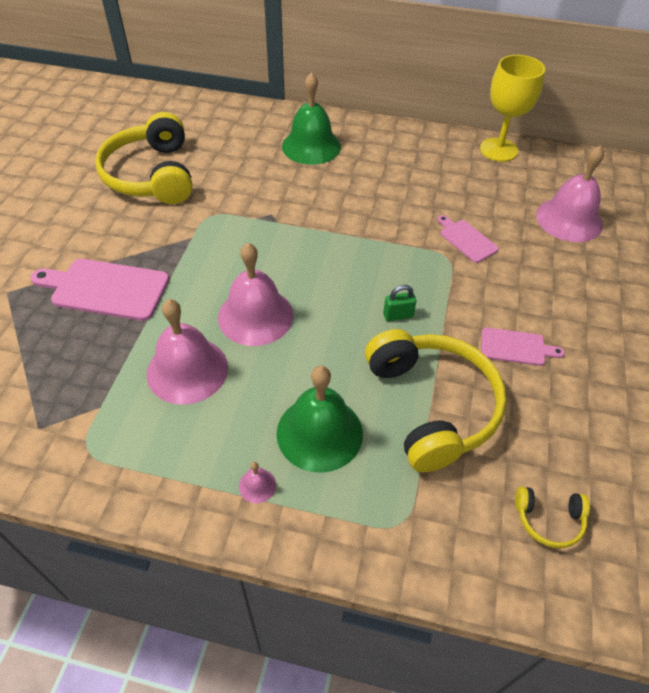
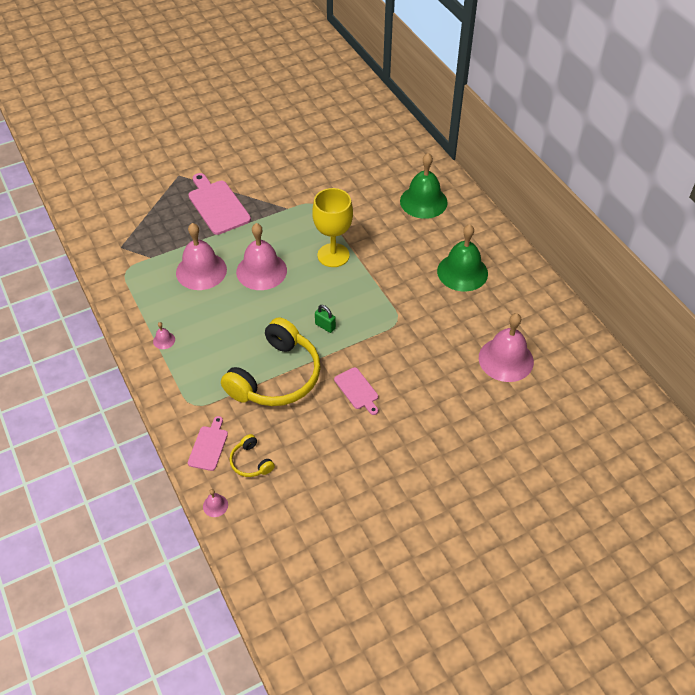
camera: 50 degrees right, 0 degrees up
yellow headphones [95,112,192,204] -> none
green bell [277,366,363,473] -> green bell moved to [437,224,488,291]
pink cutting board [437,215,499,263] -> pink cutting board moved to [188,416,228,471]
yellow goblet [480,55,545,162] -> yellow goblet moved to [312,188,353,267]
none -> pink bell [203,489,228,517]

